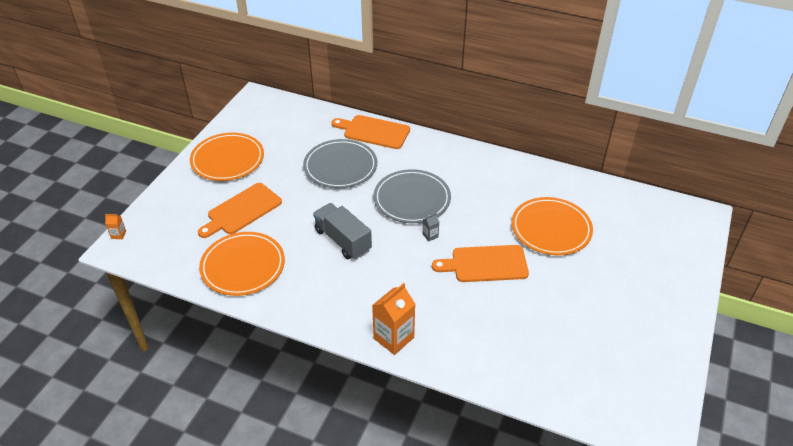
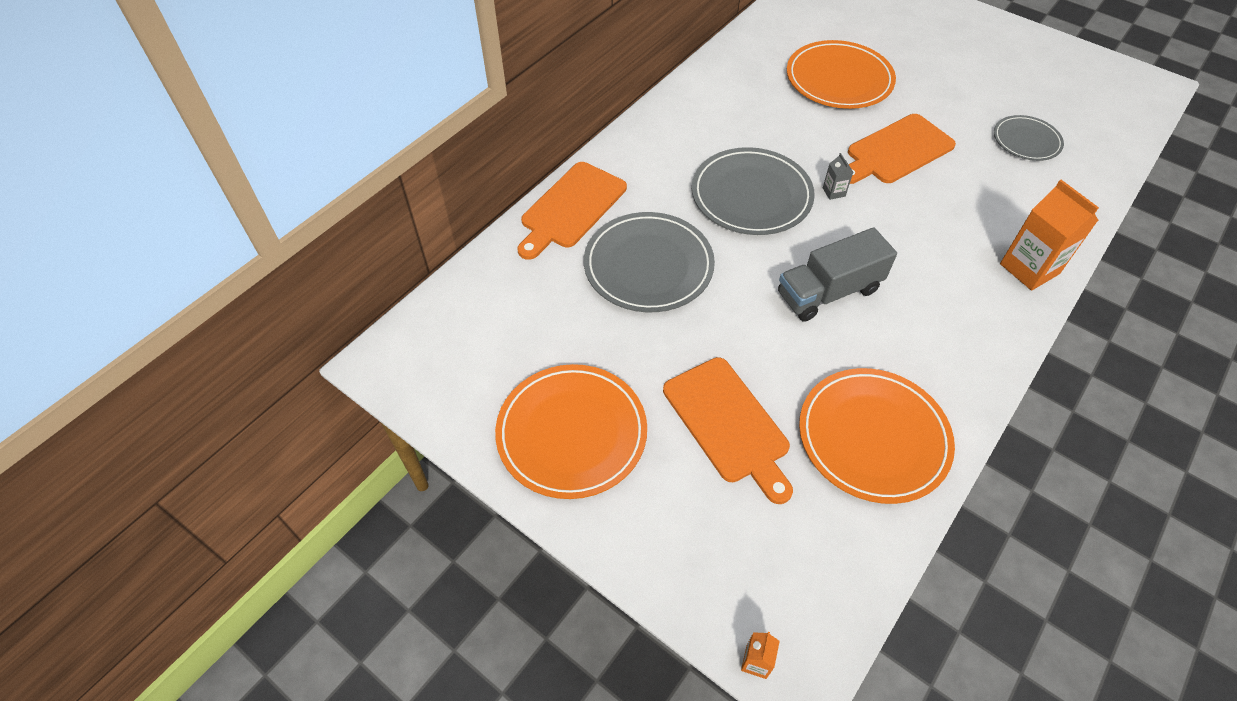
camera: 75 degrees left, 10 degrees up
orange cutting board [432,245,529,282] -> orange cutting board turned 45 degrees clockwise [848,114,956,184]
none -> grey plate [994,115,1064,161]

